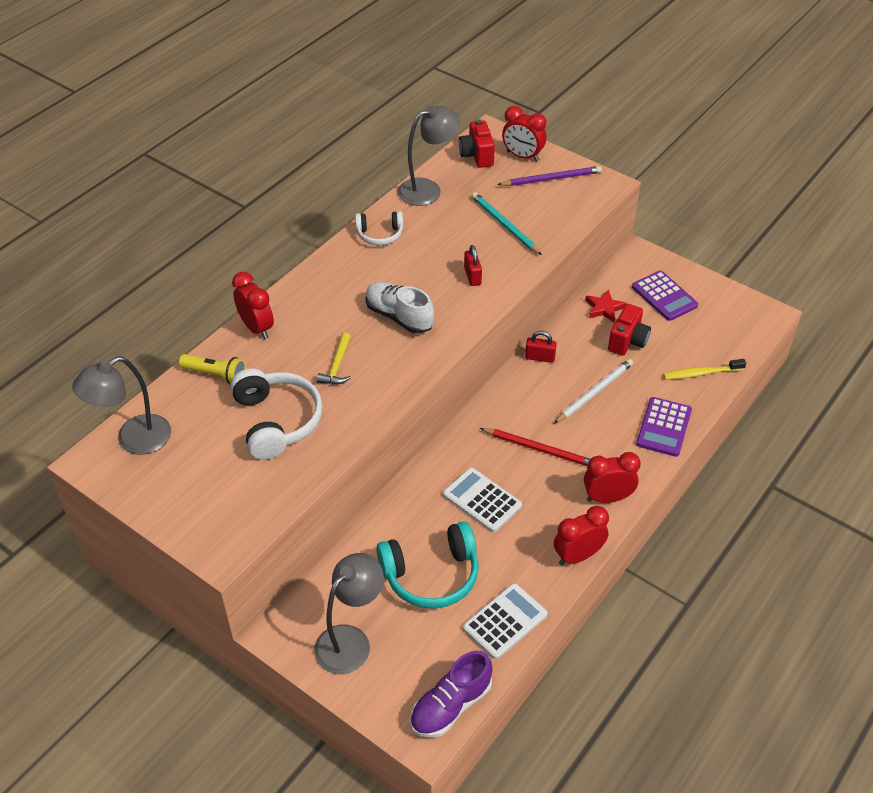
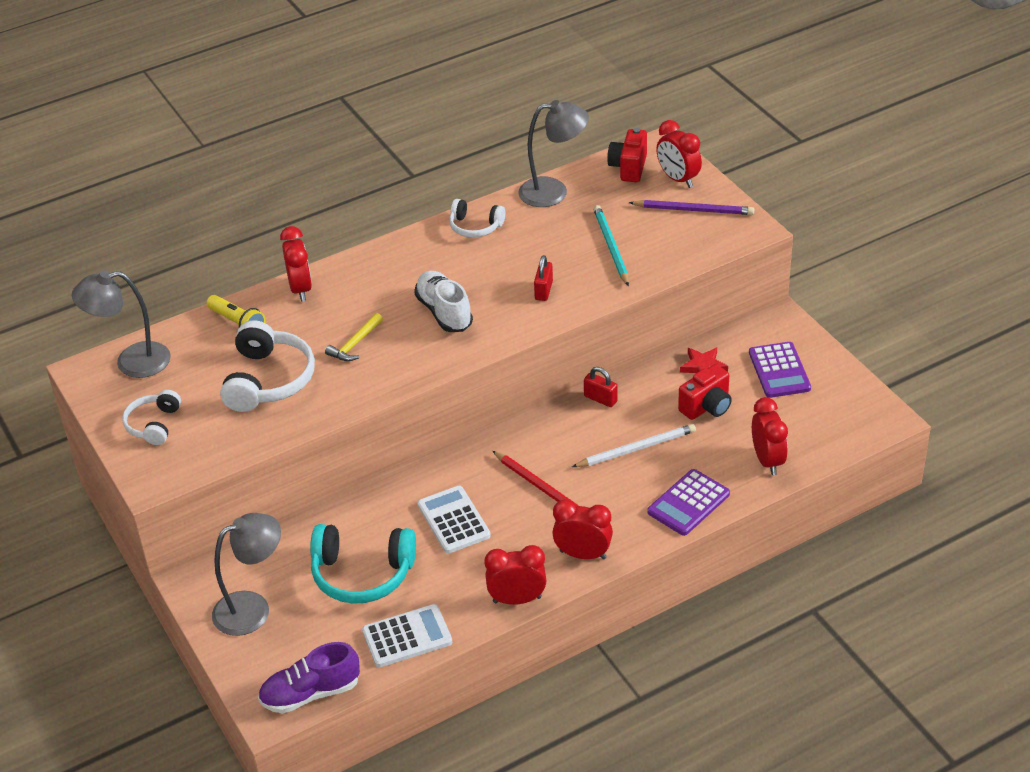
camera: 25 degrees right, 5 degrees down
yellow toothbrush [663,359,746,380] -> red clock [752,397,788,475]
none -> white headphones [122,390,181,445]

